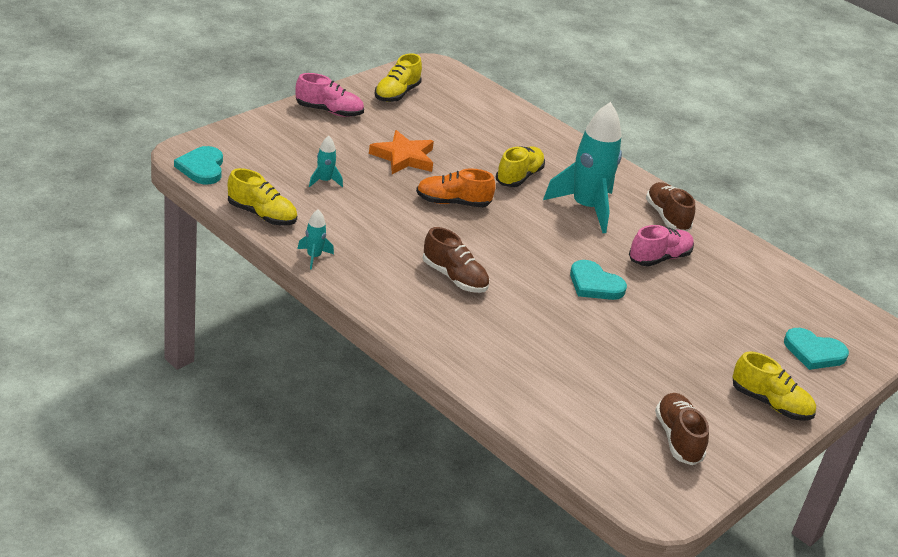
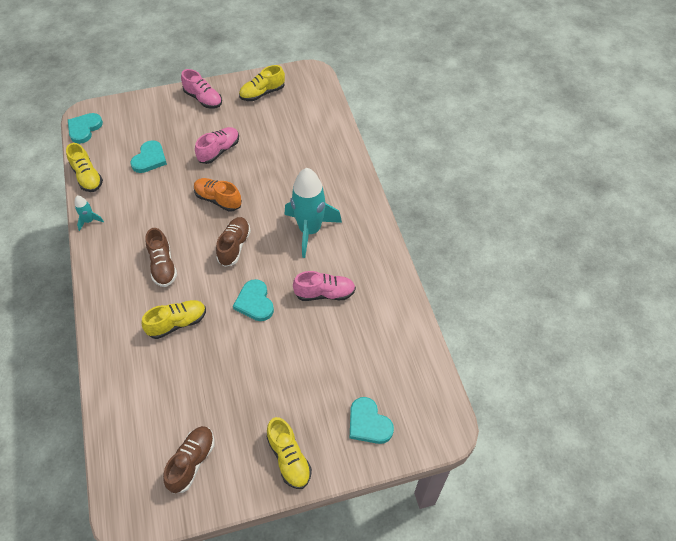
camera: 35 degrees right, 20 degrees up
turquoise rocket [309,136,343,187] -> turquoise heart [130,140,167,173]
orange star [369,130,434,174] -> pink shoe [195,127,239,164]
yellow shoe [496,146,545,187] -> yellow shoe moved to [141,300,206,339]
brown shoe [646,182,695,231] -> brown shoe moved to [216,217,251,267]

